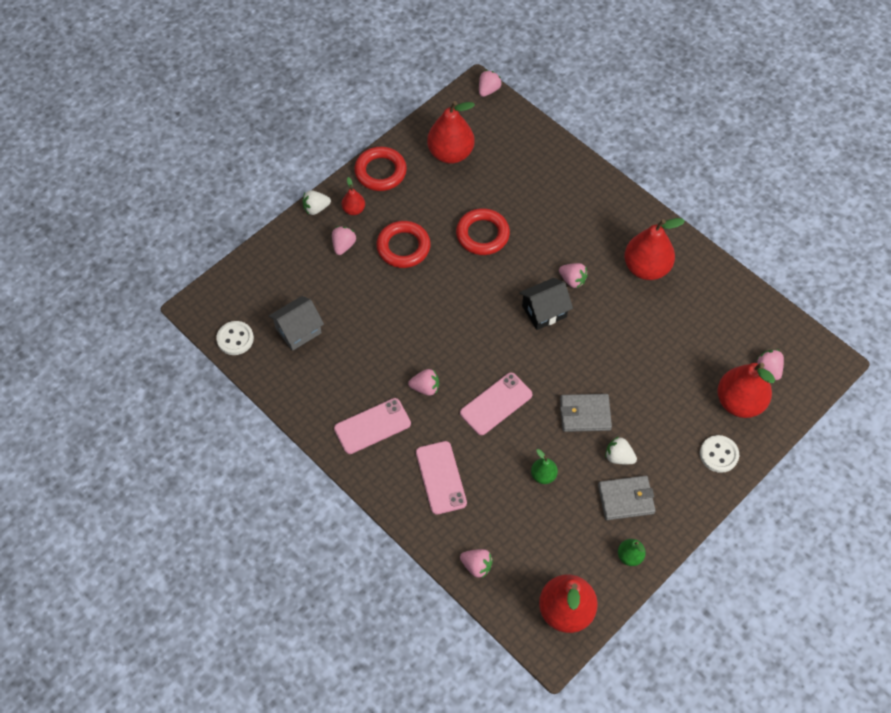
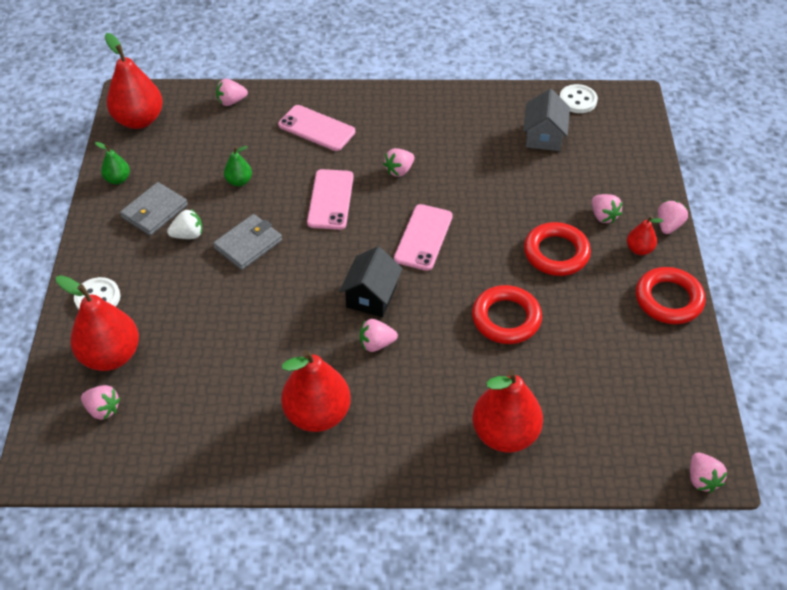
camera: 135 degrees right, 10 degrees down
white strawberry [302,190,331,215] -> pink strawberry [658,200,688,234]
pink phone [334,398,411,454] -> pink phone moved to [394,204,453,271]
red pear [427,101,475,164] -> red pear moved to [472,370,543,452]

